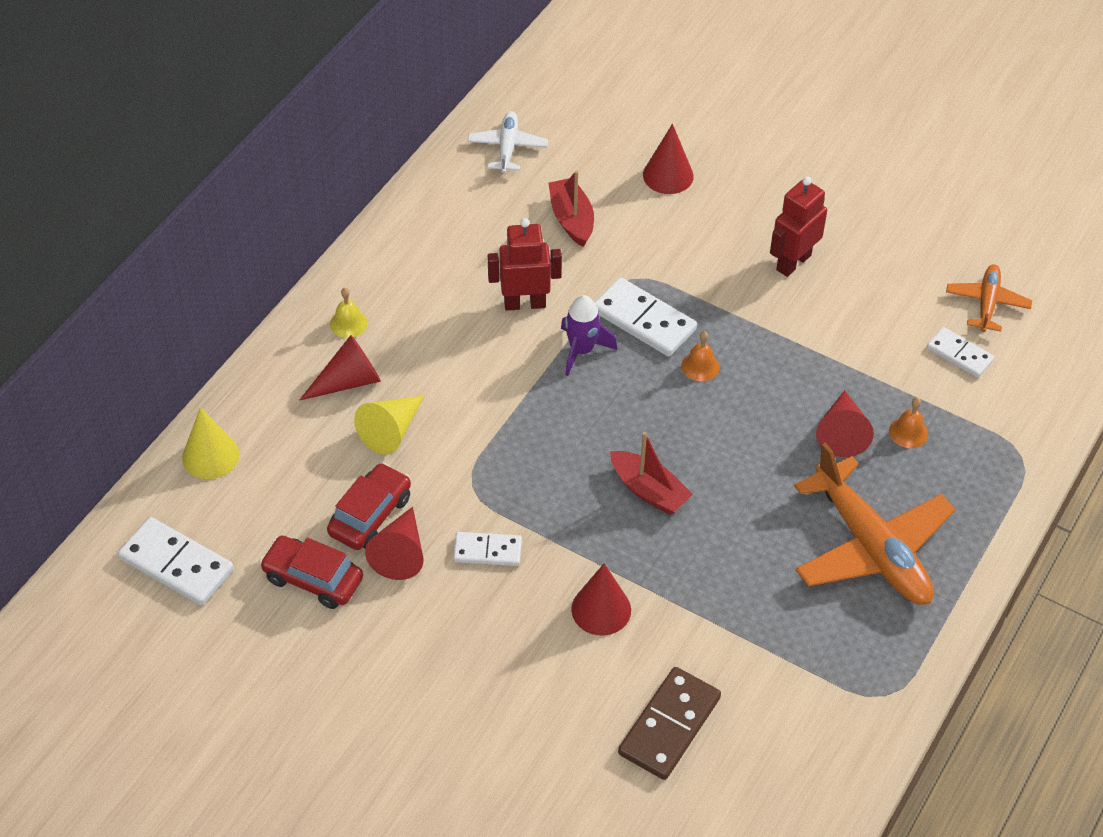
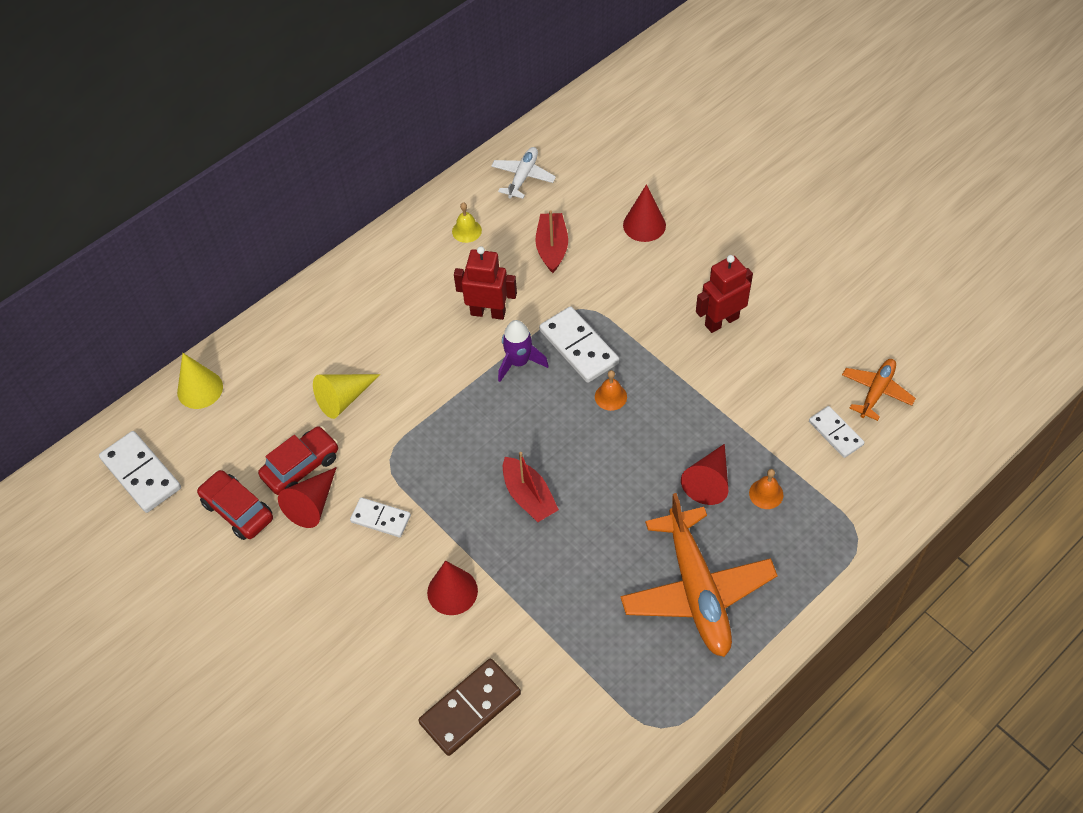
camera: 20 degrees right, 5 degrees up
red cone [299,335,381,401] -> none
yellow bell [330,288,368,338] -> yellow bell moved to [452,202,482,243]

